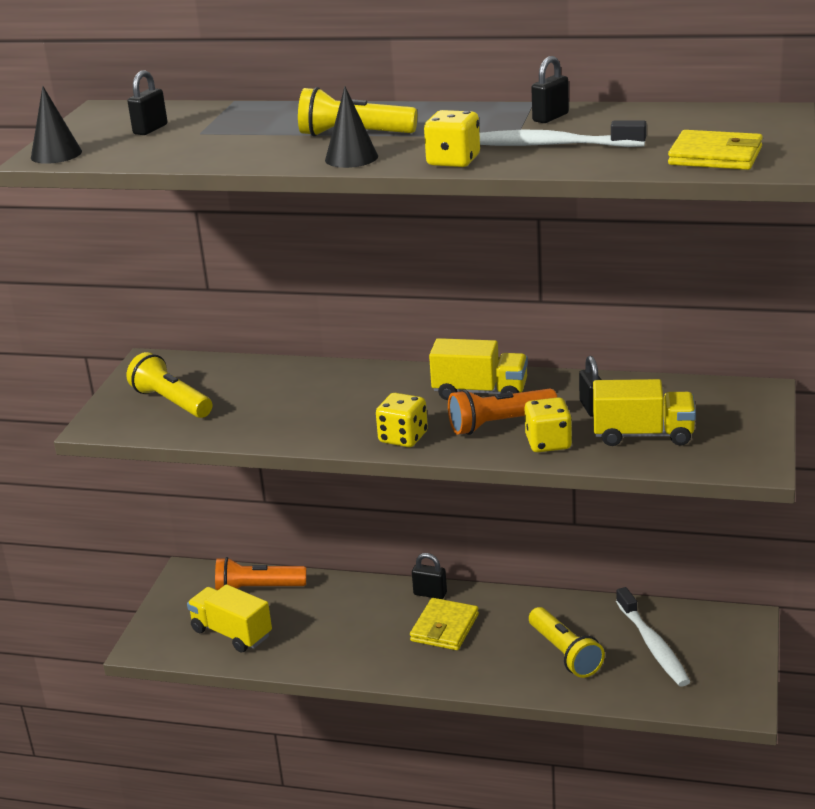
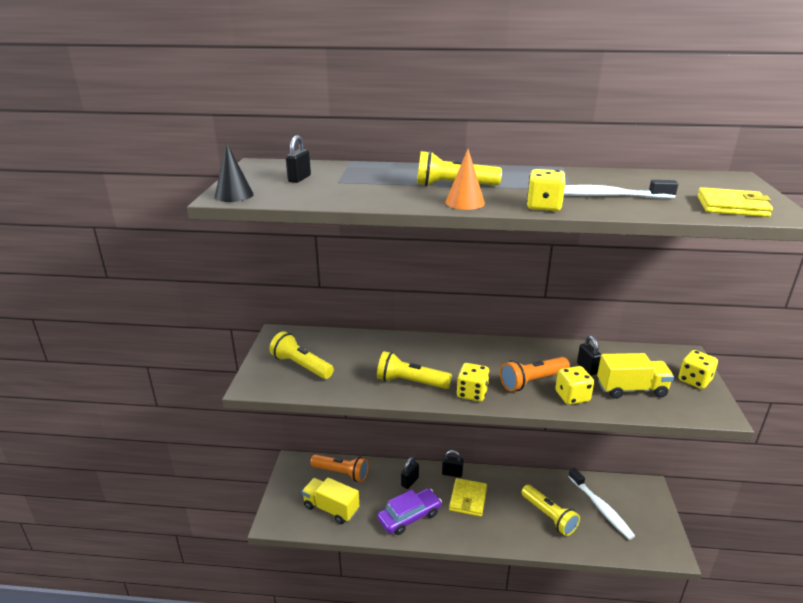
camera: 10 degrees left, 0 degrees up
orange flashlight [215,557,306,590] -> orange flashlight turned 150 degrees counterclockwise [311,454,369,482]
black cone [325,87,378,168] -> orange cone [445,149,485,210]
yellow truck [429,338,528,400] -> none
black padlock [531,56,569,123] -> black padlock moved to [401,457,419,489]
none -> yellow flashlight [377,351,452,389]
none -> purple car [377,488,442,535]
none -> yellow dice [678,350,718,389]

